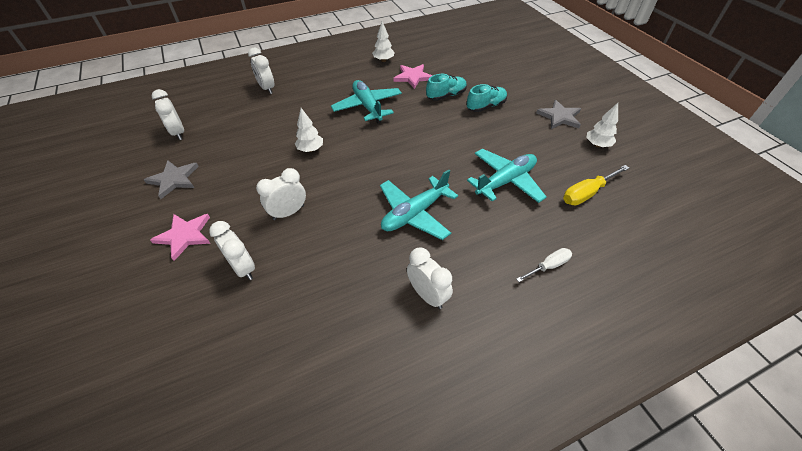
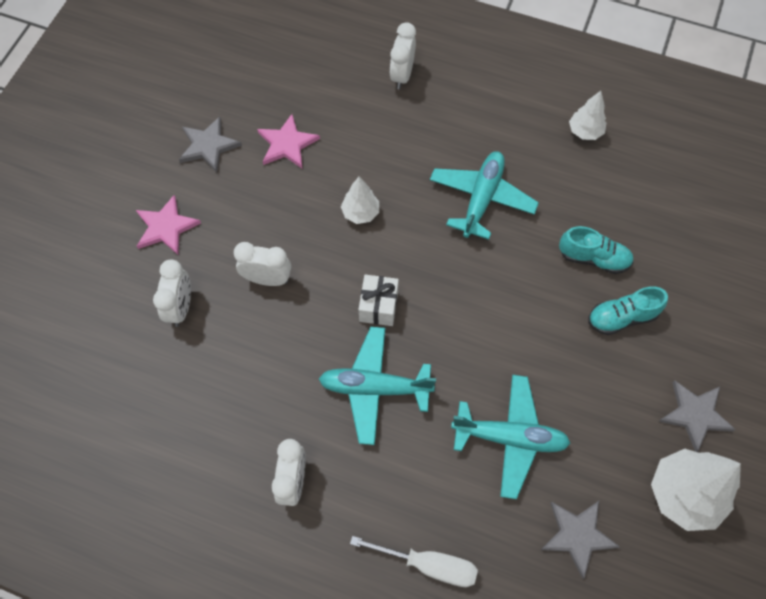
camera: 45 degrees right, 15 degrees up
white clock [152,89,184,140] -> none
pink star [393,64,432,89] -> pink star moved to [257,114,320,168]
turquoise shoe [467,84,507,112] -> turquoise shoe turned 150 degrees clockwise [588,286,668,335]
white screwdriver [516,248,572,282] -> white screwdriver [350,536,478,587], size x1.50
yellow screwdriver [563,165,629,206] -> grey star [541,501,620,579]
white tree [586,103,618,147] -> white tree [651,449,741,531], size x1.78
none -> white gift [358,275,399,326]

